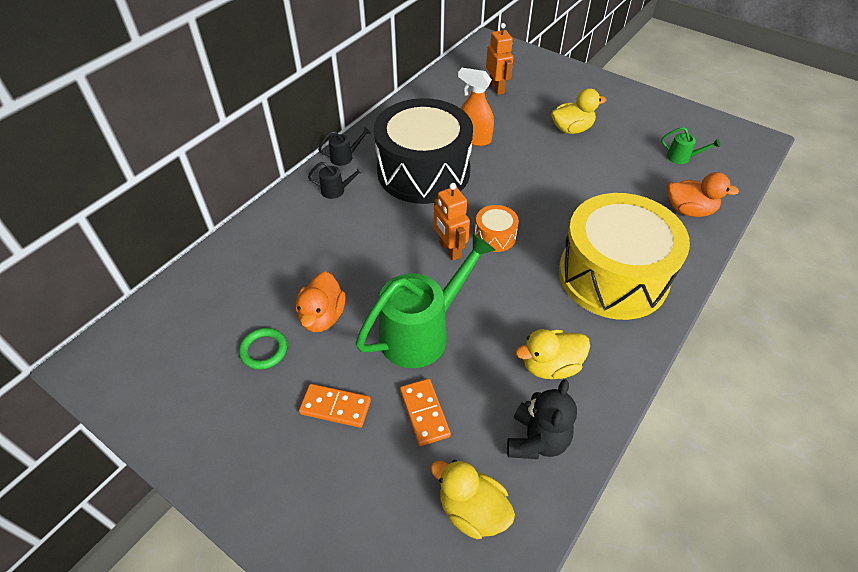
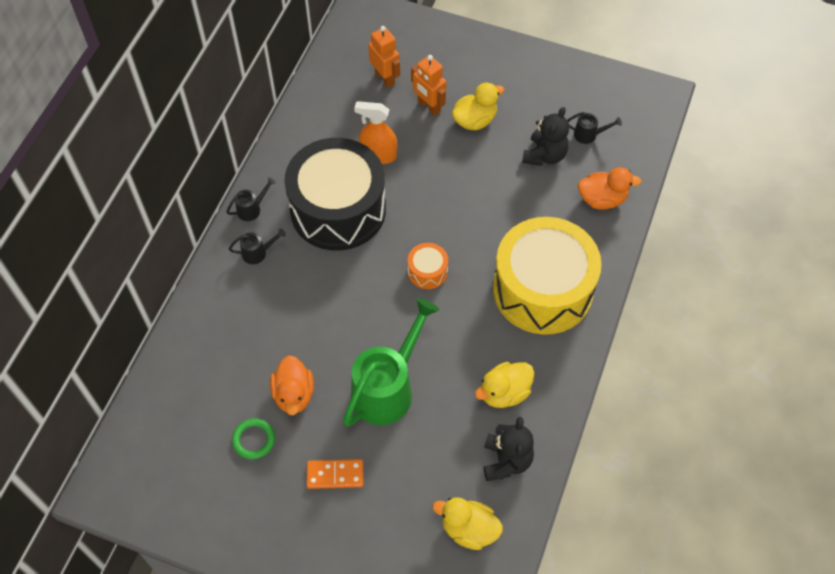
camera: 15 degrees left, 10 degrees up
orange domino [400,379,451,446] -> none
orange robot [434,183,470,261] -> orange robot moved to [411,55,446,116]
green watering can [661,127,720,164] -> black watering can [567,112,622,144]
none -> black teddy bear [522,107,569,166]

